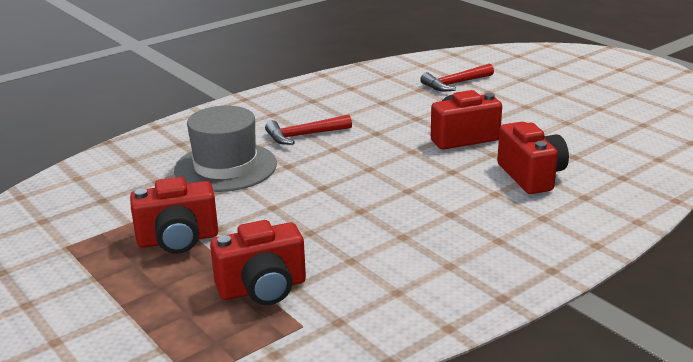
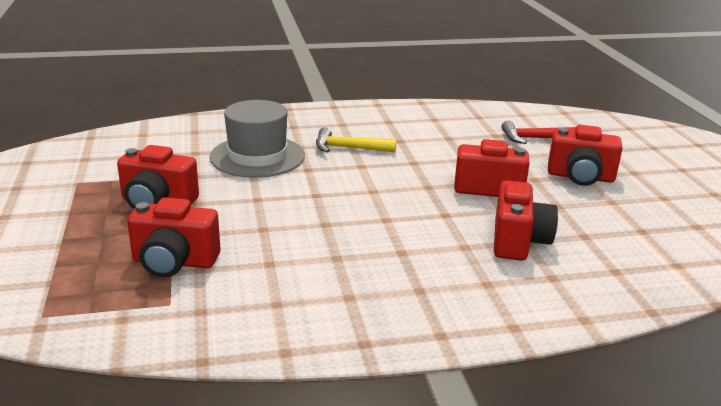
camera: 25 degrees right, 0 degrees up
red hammer [265,115,352,145] -> yellow hammer [316,127,397,153]
none -> red camera [548,125,623,186]

